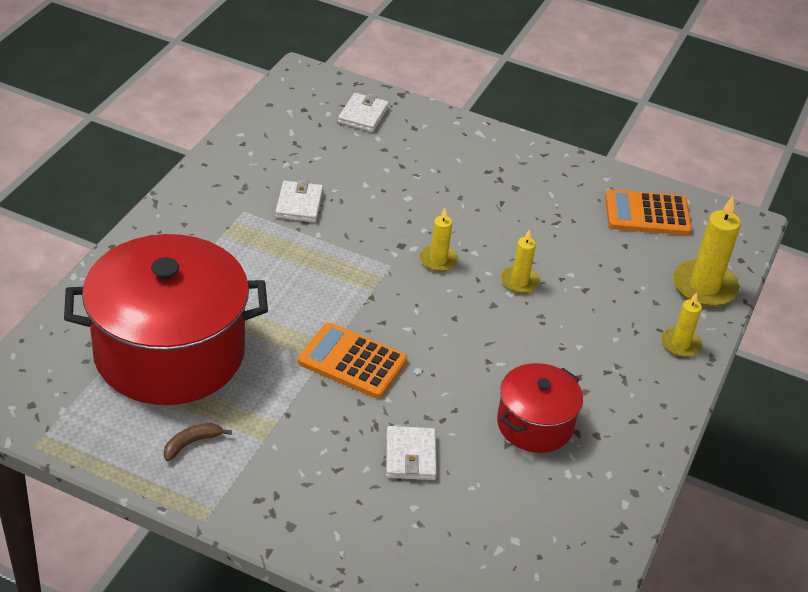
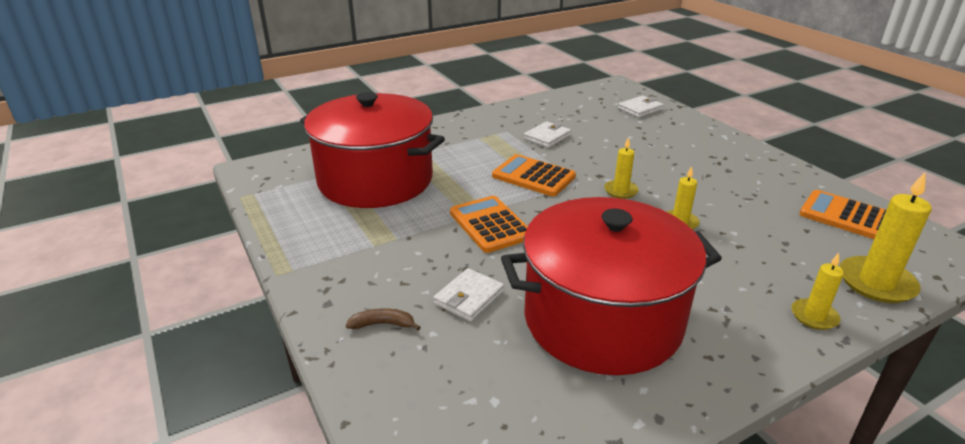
camera: 40 degrees right, 10 degrees down
brown banana [164,423,232,461] -> brown banana moved to [346,308,421,330]
red pot [497,363,583,453] -> red pot [501,197,722,375], size x1.97
none -> orange calculator [492,154,576,196]

